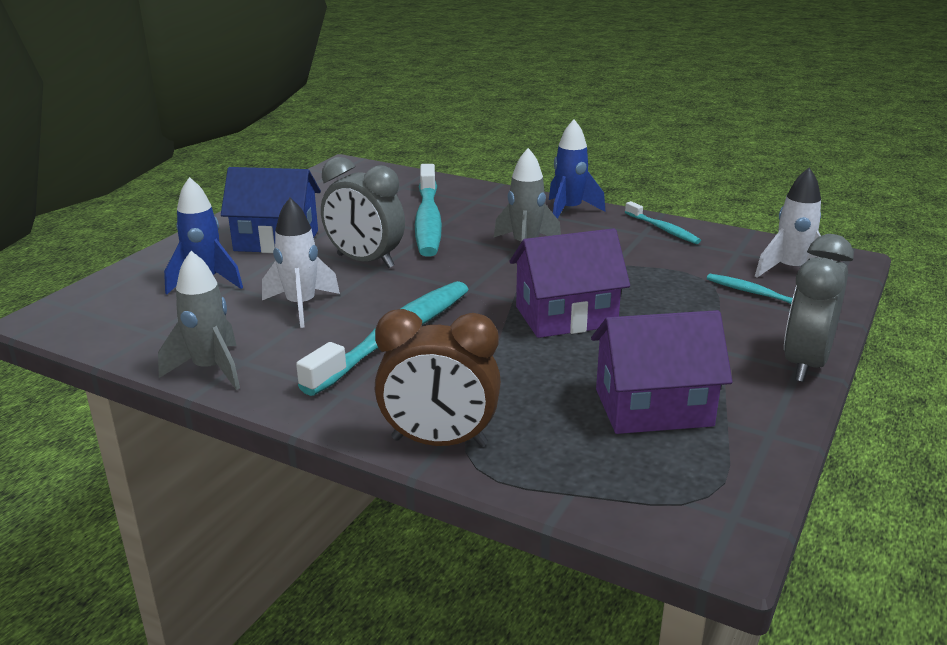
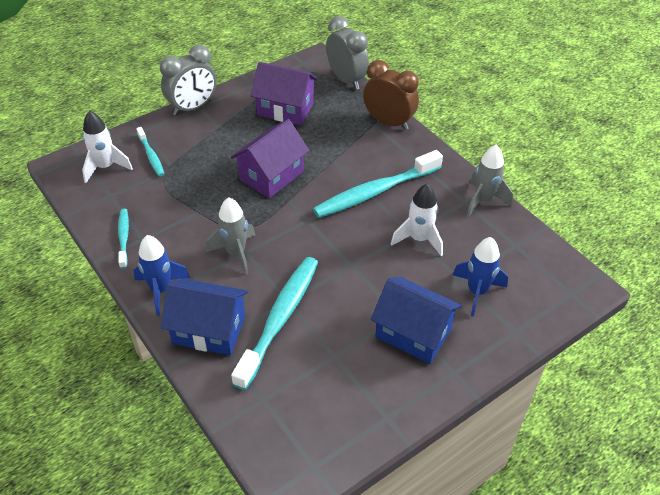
camera: 155 degrees left, 20 degrees up
grey clock [321,157,405,268] -> grey clock moved to [326,16,369,90]
purple house [510,228,630,338] -> purple house turned 60 degrees counterclockwise [231,119,310,198]
none -> blue house [161,279,248,355]

